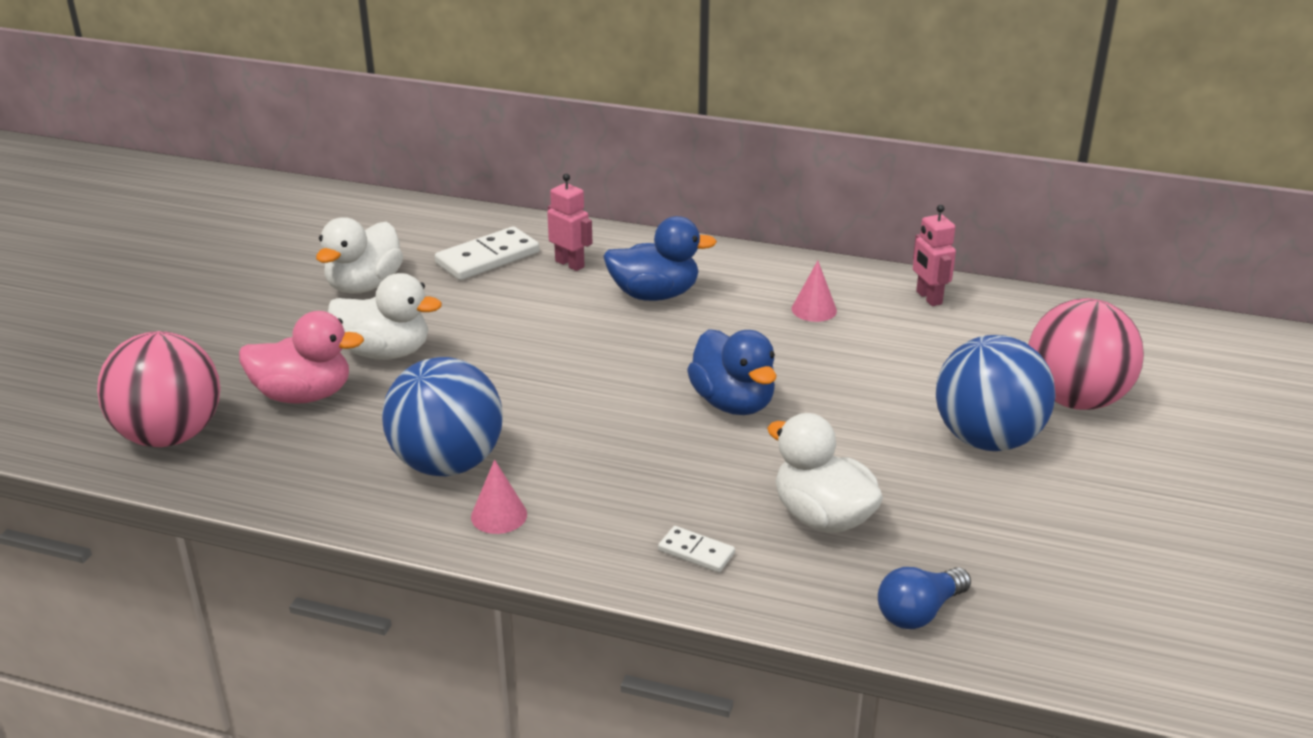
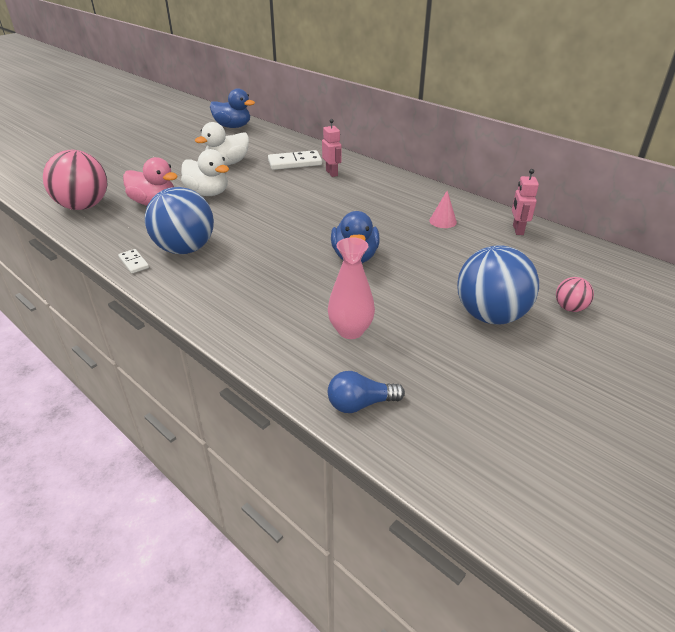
camera: 25 degrees right, 5 degrees up
pink cone [471,460,527,534] -> none
blue duck [603,216,717,301] -> blue duck moved to [210,88,255,128]
white domino [658,526,735,572] -> white domino moved to [118,249,149,274]
white duck [767,413,883,533] -> pink vase [328,237,375,339]
pink ball [1028,298,1144,410] -> pink ball [556,277,594,312], size x0.47

